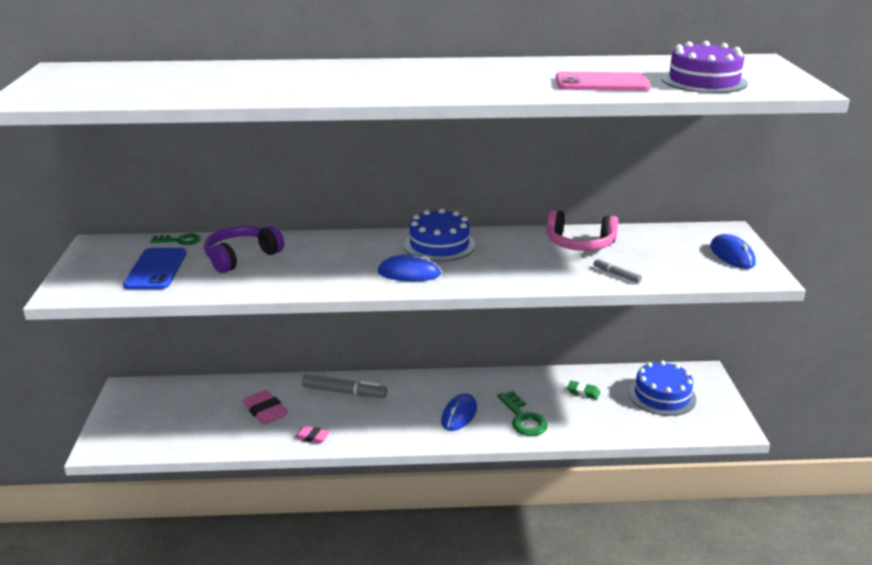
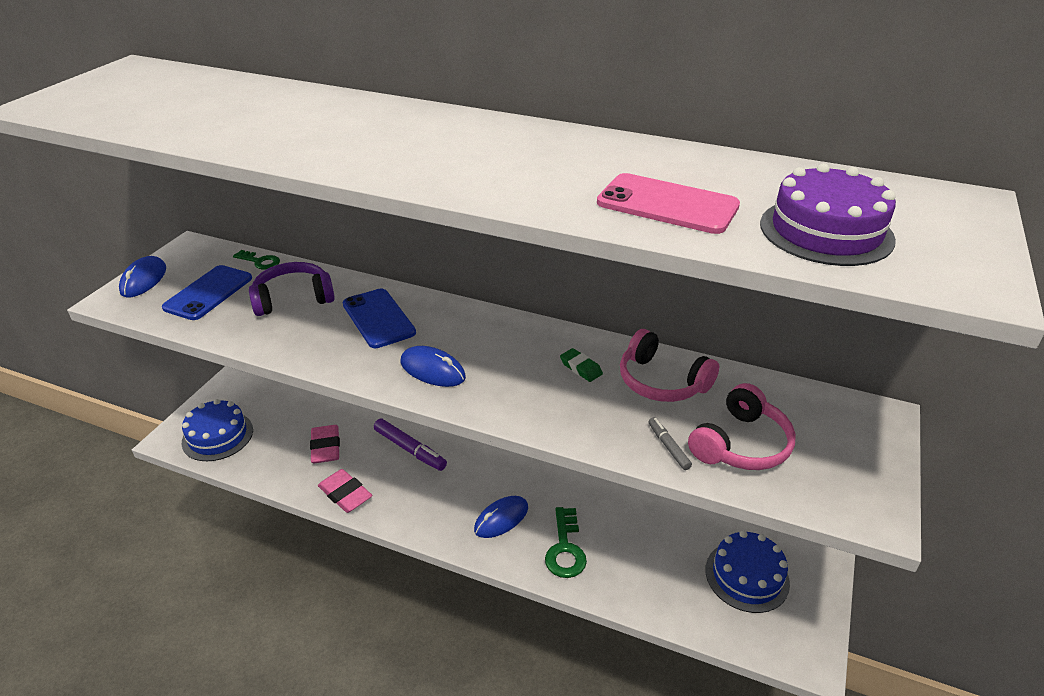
camera: 25 degrees right, 10 degrees up
pink eraser [294,426,330,444] -> pink eraser [318,469,372,513], size x1.68
grey marker [302,374,387,398] -> purple marker [374,419,447,471]
blue cake [404,209,475,261] -> blue cake moved to [182,399,253,461]
green eraser [567,380,600,399] -> green eraser moved to [560,348,603,382]
blue mouse [710,234,755,269] -> blue mouse moved to [119,256,166,298]
none -> blue phone [343,288,416,348]
none -> pink headphones [688,383,796,470]

